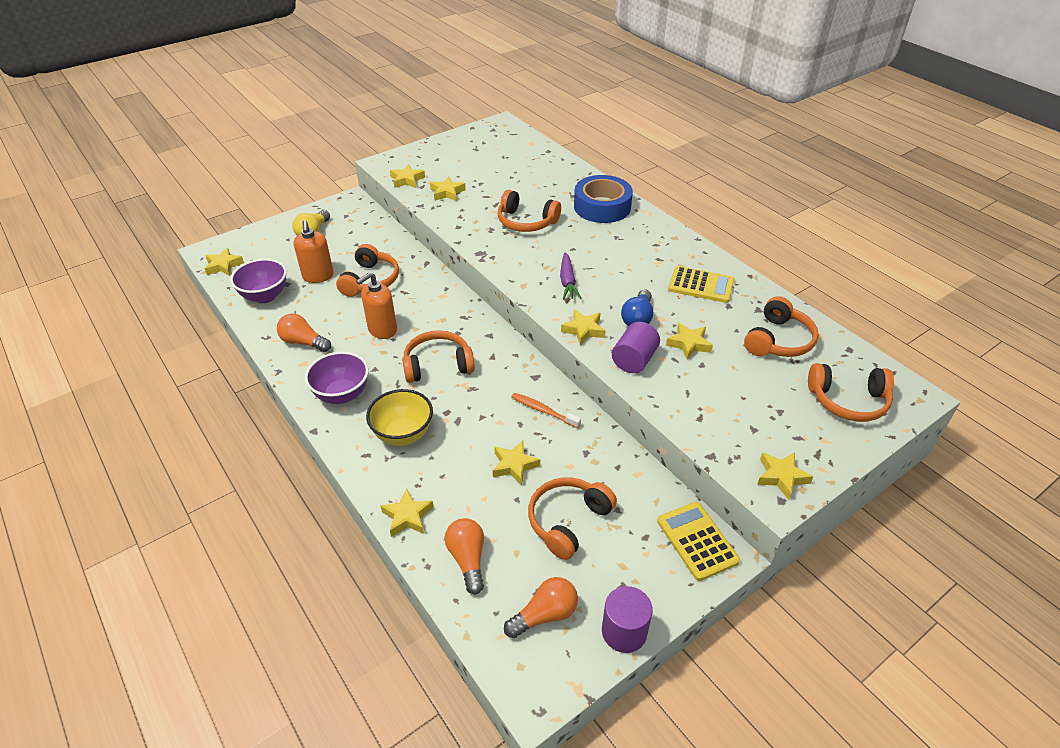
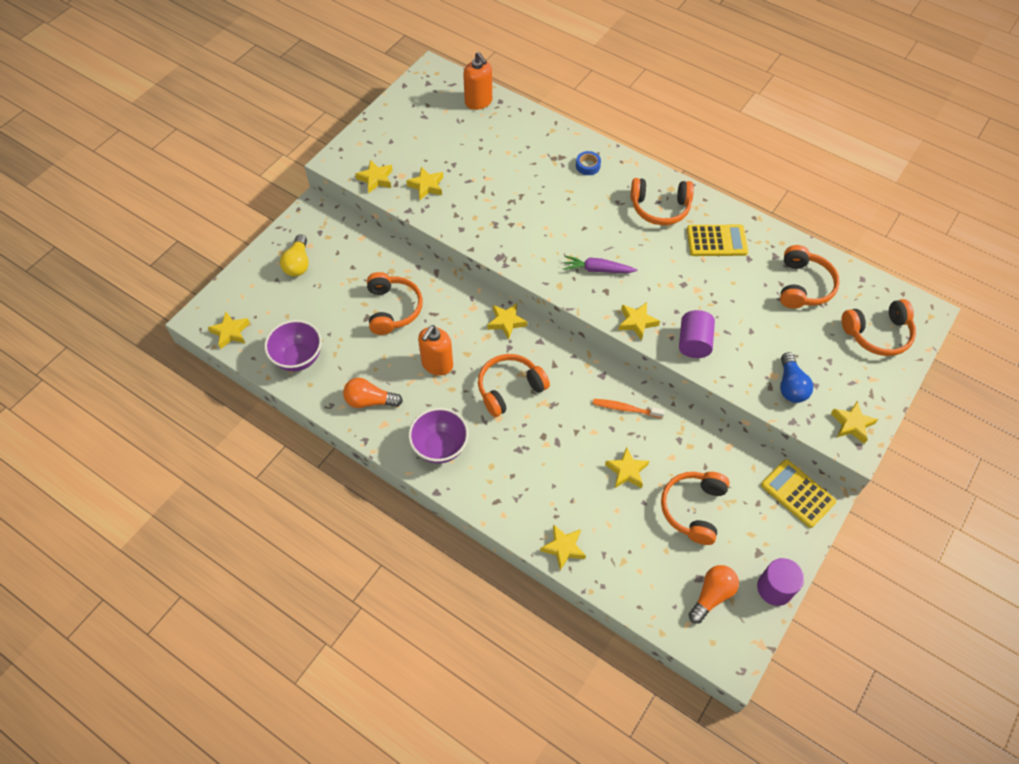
camera: 20 degrees left, 15 degrees up
orange soap dispenser [293,220,334,283] -> orange soap dispenser moved to [463,52,492,110]
yellow bowl [366,389,433,446] -> none
orange light bulb [445,518,484,594] -> none
orange headphones [498,190,561,232] -> orange headphones moved to [631,178,694,225]
purple carrot [560,252,581,299] -> purple carrot turned 120 degrees clockwise [564,256,637,273]
blue tape [574,175,633,223] -> blue tape [576,151,601,175], size x0.42
blue light bulb [621,290,653,326] -> blue light bulb moved to [780,352,813,403]
yellow star [666,323,713,360] -> yellow star moved to [487,303,527,339]

